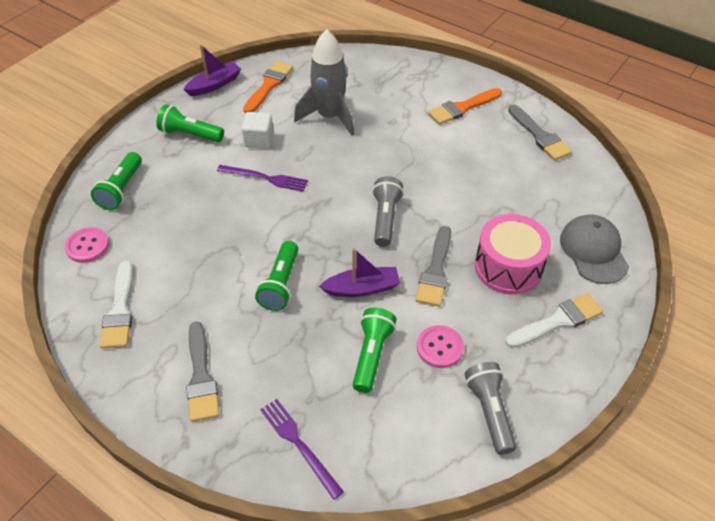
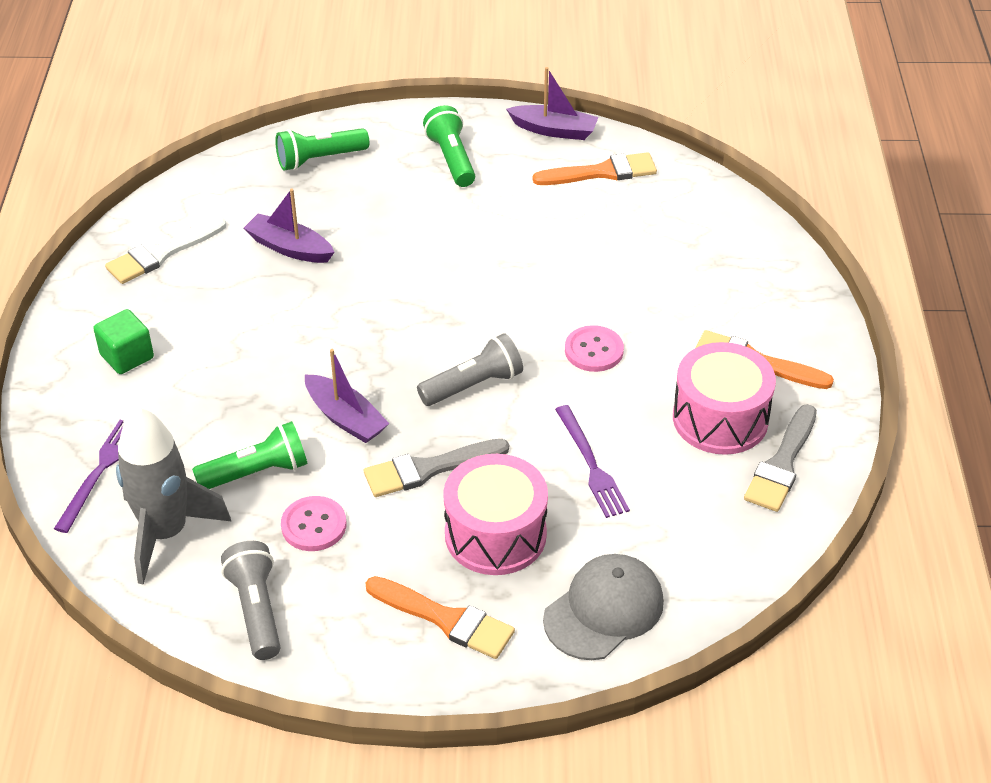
camera: 55 degrees right, 5 degrees down
pink button [65,227,109,263] -> pink button moved to [565,325,624,372]
grey brush [186,321,220,422] -> green cube [93,309,154,374]
purple fork [217,165,308,192] -> purple fork moved to [555,405,630,518]
white cube [241,112,274,149] -> none
green flashlight [255,241,298,311] -> none
grey rocket [294,29,355,136] -> grey rocket moved to [116,407,232,585]
grey flashlight [465,362,516,455] -> grey flashlight turned 60 degrees counterclockwise [221,541,280,660]
white brush [505,293,603,348] -> orange brush [366,576,515,659]
none -> purple boat [244,188,335,263]
none -> pink drum [673,342,776,455]

